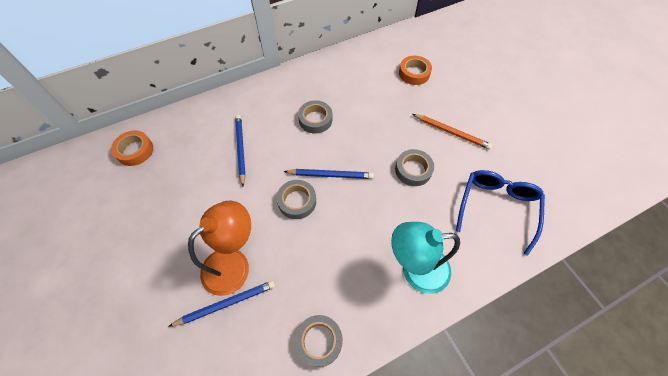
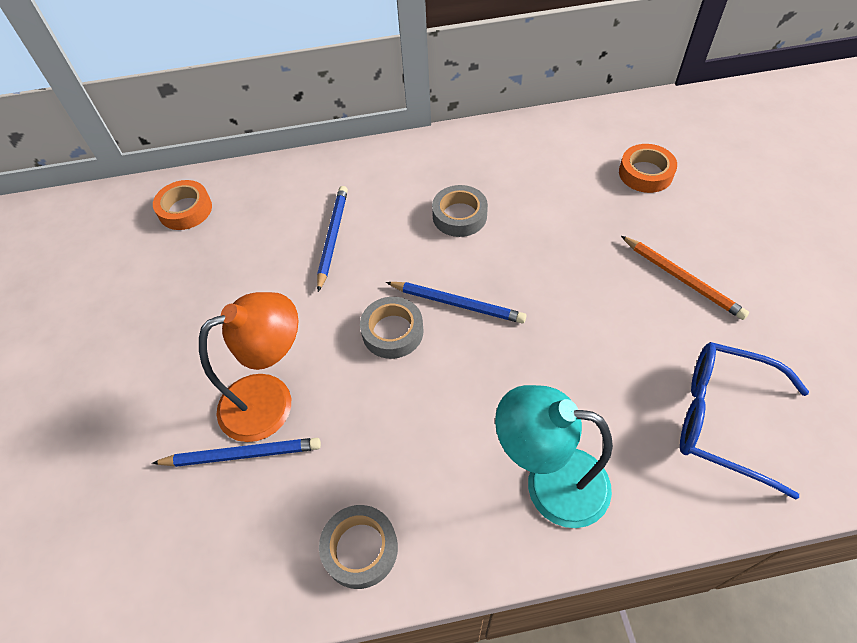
camera: 20 degrees right, 5 degrees down
grey tape [395,149,434,186] -> none
blue glasses [456,170,545,256] -> blue glasses turned 105 degrees counterclockwise [680,342,809,500]

